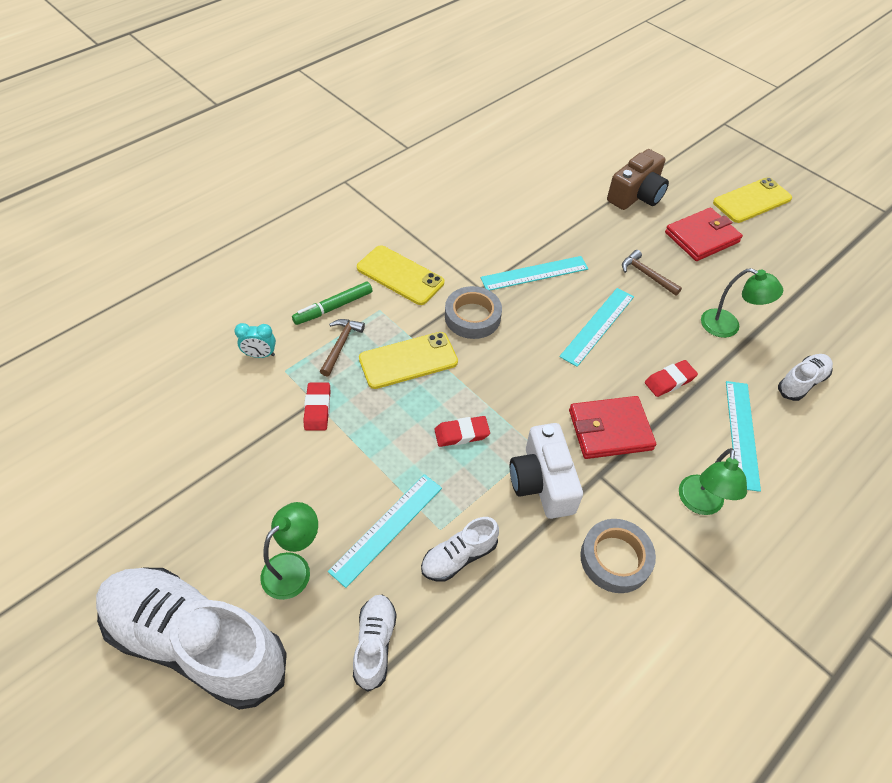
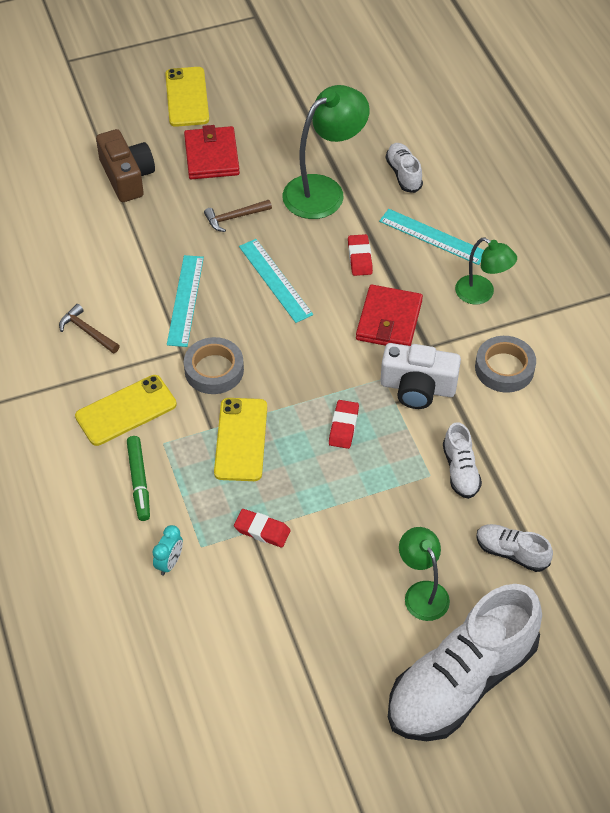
camera: 65 degrees left, 0 degrees up
brown hammer [320,319,365,376] -> brown hammer moved to [59,304,120,354]
turquoise ruler [328,474,442,588] -> none
green lamp [701,268,783,338] -> green lamp [283,85,370,219], size x1.67

